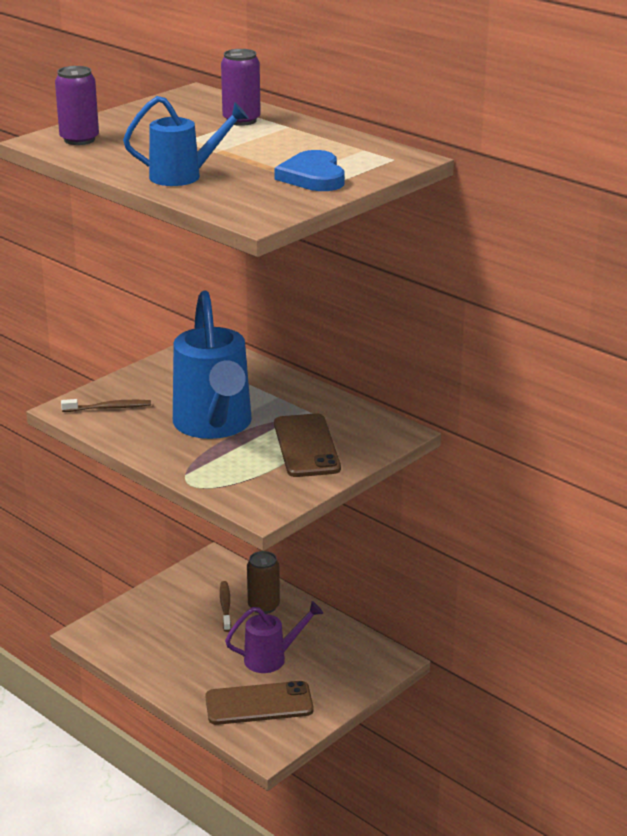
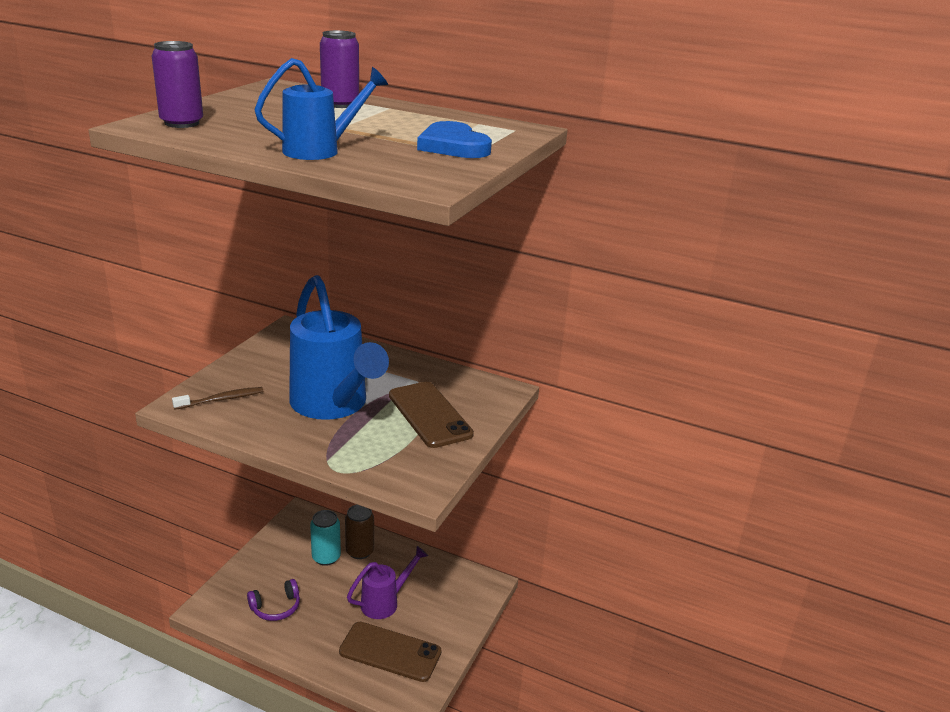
camera: 20 degrees left, 0 degrees up
brown phone [205,681,314,725] -> brown phone turned 45 degrees clockwise [339,622,441,682]
brown toothbrush [220,581,231,632] -> turquoise can [310,510,341,566]
none -> purple headphones [247,579,300,621]

